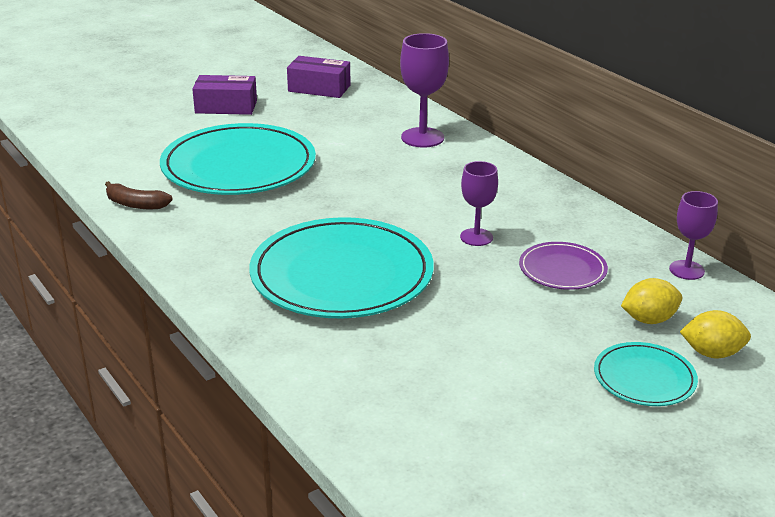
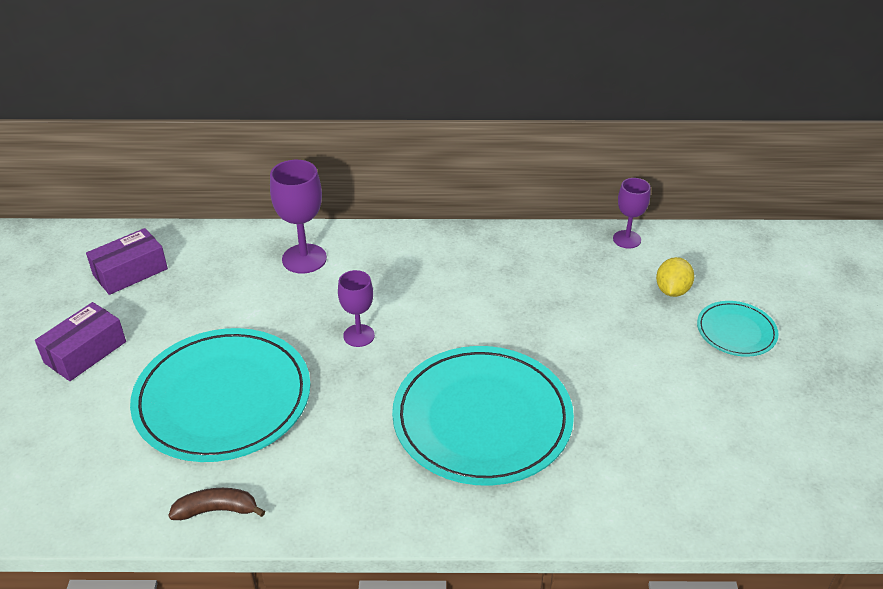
camera: 55 degrees left, 10 degrees up
brown banana [105,181,173,209] -> brown banana turned 150 degrees counterclockwise [168,488,265,520]
purple goblet [460,161,498,246] -> purple goblet moved to [338,270,375,347]
purple plate [519,242,608,290] -> none
yellow lemon [680,310,751,358] -> none

